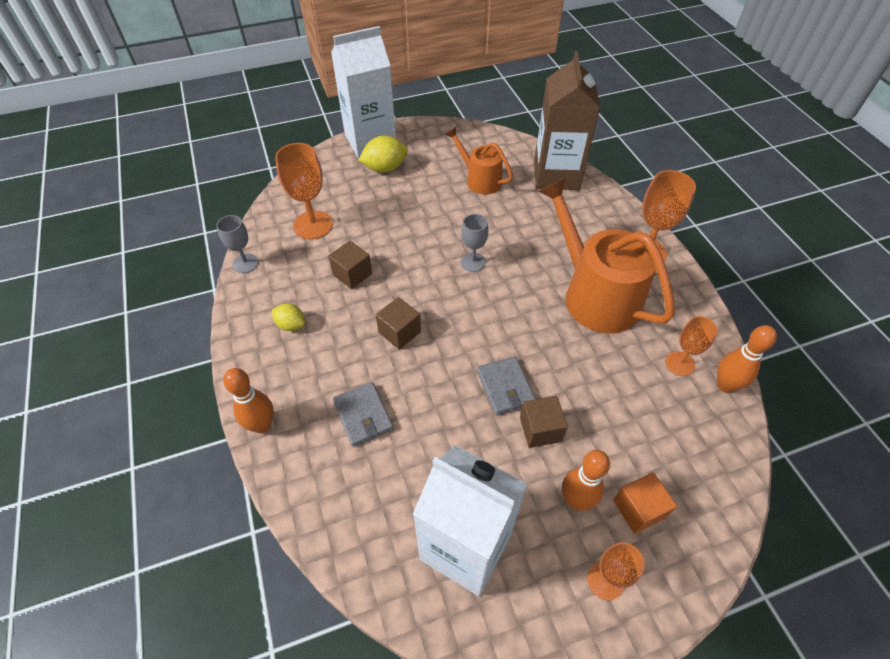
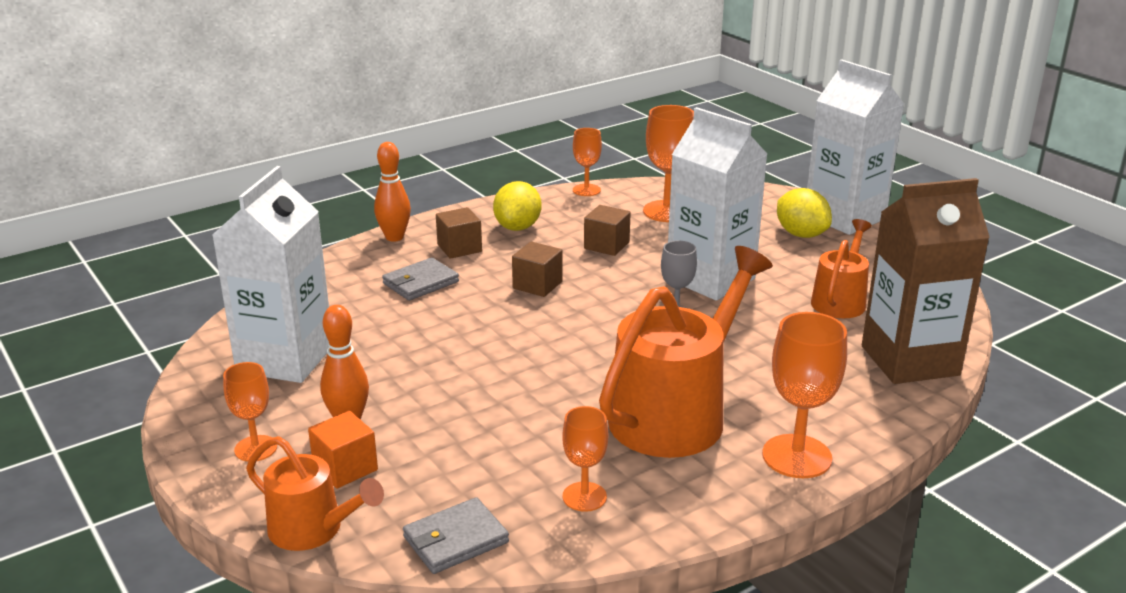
camera: 75 degrees right, 25 degrees down
grey goblet [216,215,259,273] -> orange goblet [573,128,602,196]
yellow lemon [272,303,305,331] -> yellow lemon [493,181,541,231], size x1.61
grey wallet [477,356,536,415] -> grey wallet moved to [403,497,509,574]
brown cube [520,396,568,448] -> brown cube moved to [436,207,482,259]
orange bowling pin [717,325,777,393] -> none
none -> orange watering can [246,436,384,551]
none -> white carton [668,107,767,301]

